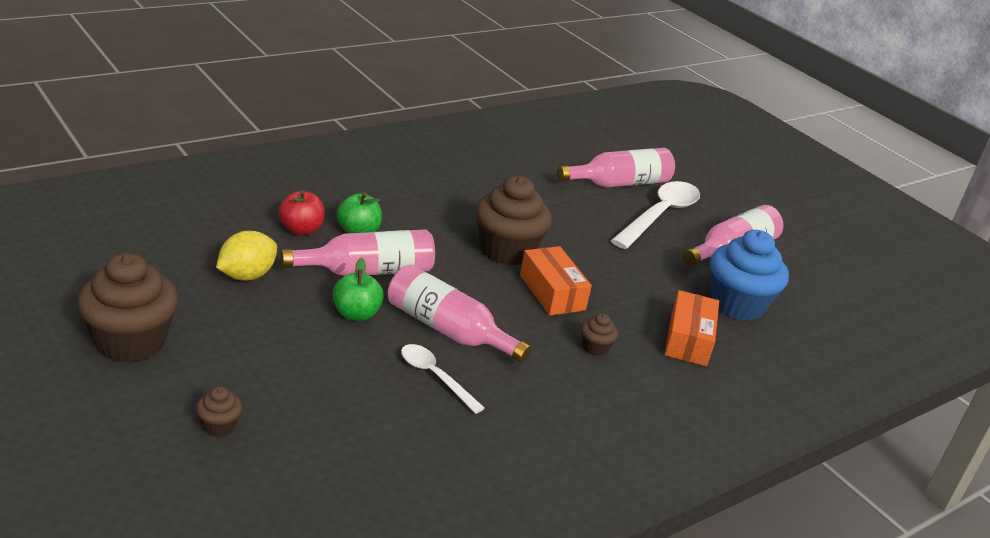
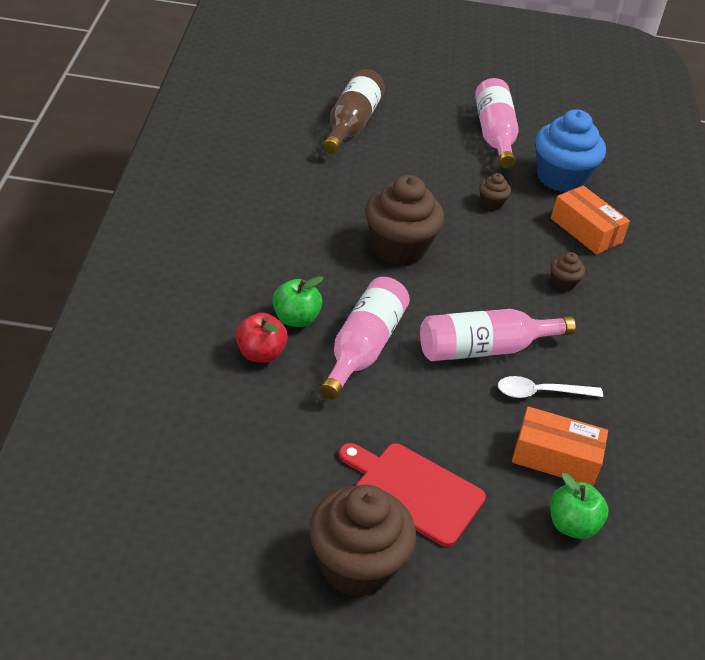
camera: 50 degrees left, 10 degrees up
brown cupcake [196,386,242,437] -> brown cupcake moved to [479,173,511,210]
yellow lemon [216,231,277,281] -> none
green apple [333,258,384,321] -> green apple moved to [550,473,608,539]
orange box [520,246,592,316] -> orange box moved to [512,406,608,486]
pink bottle [557,148,675,188] -> brown bottle [323,69,385,154]
white spoon [611,181,700,249] -> none
none -> red cutting board [339,443,486,547]

